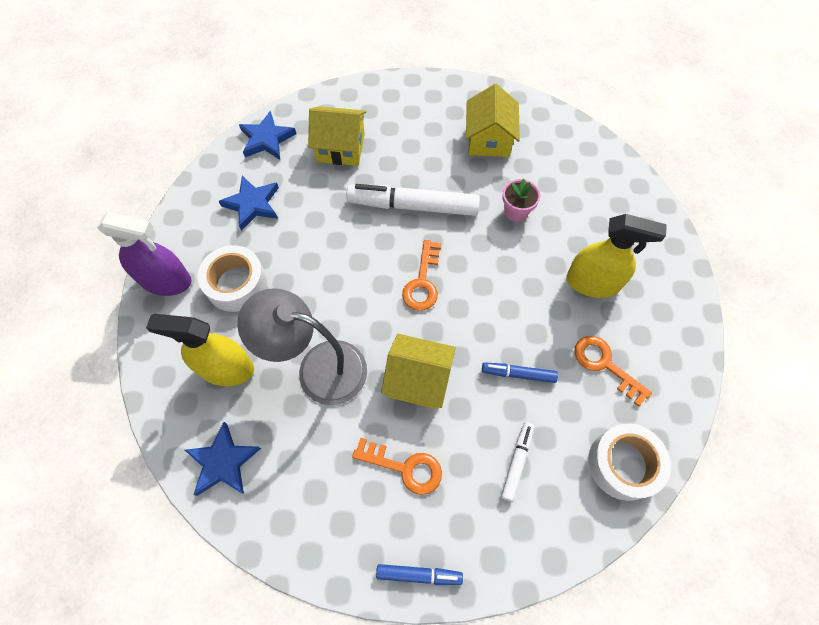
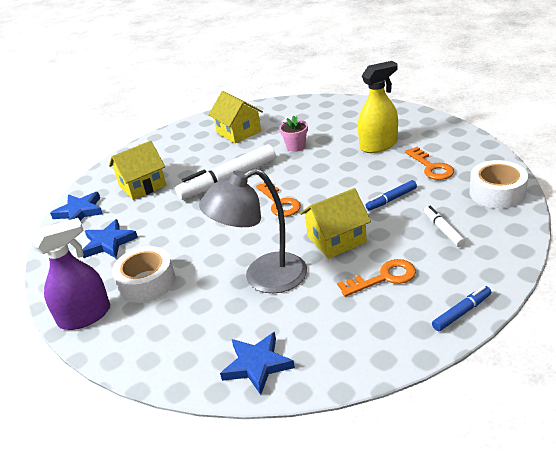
camera: 35 degrees left, 30 degrees down
yellow spray bottle [146,314,254,386] -> none
orange key [574,336,652,407] -> orange key turned 120 degrees counterclockwise [405,147,454,180]

